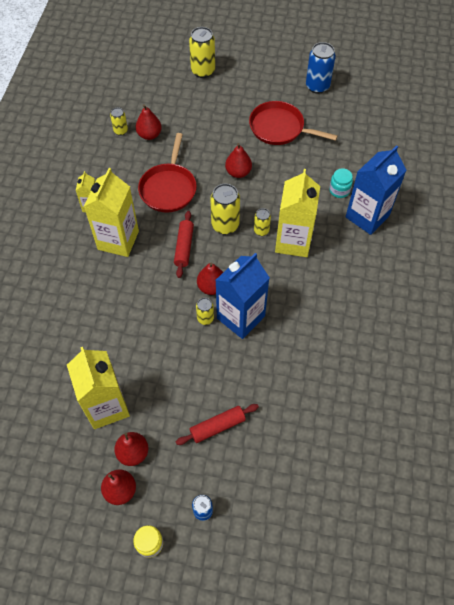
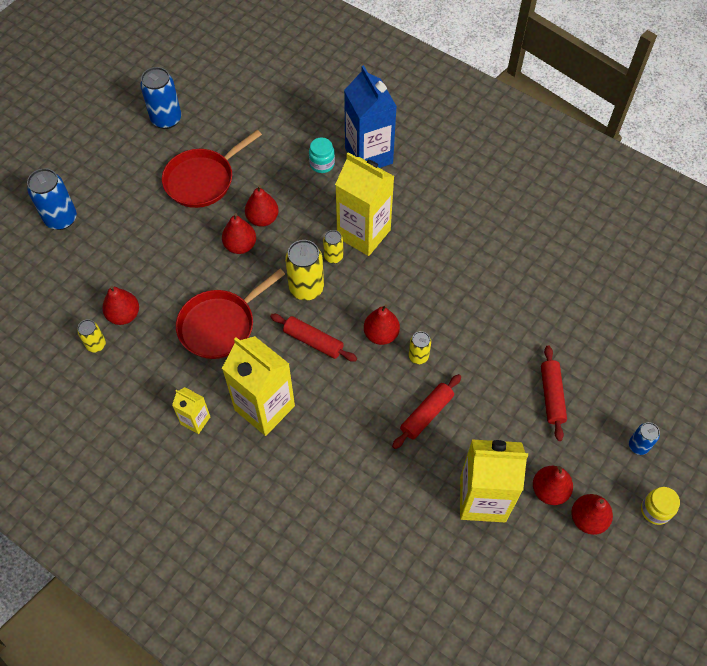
camera: 65 degrees left, 0 degrees up
red pan [138,133,197,213] -> red pan turned 105 degrees clockwise [176,269,285,359]
yellow can [189,27,215,78] -> blue can [27,168,77,230]
blue carton [216,253,270,339] -> none
none -> red pear [245,185,279,227]
none -> red rolling pin [392,374,461,449]

